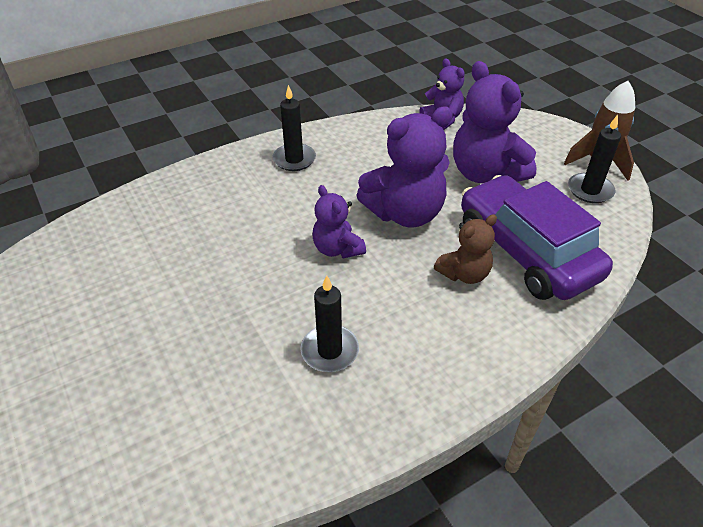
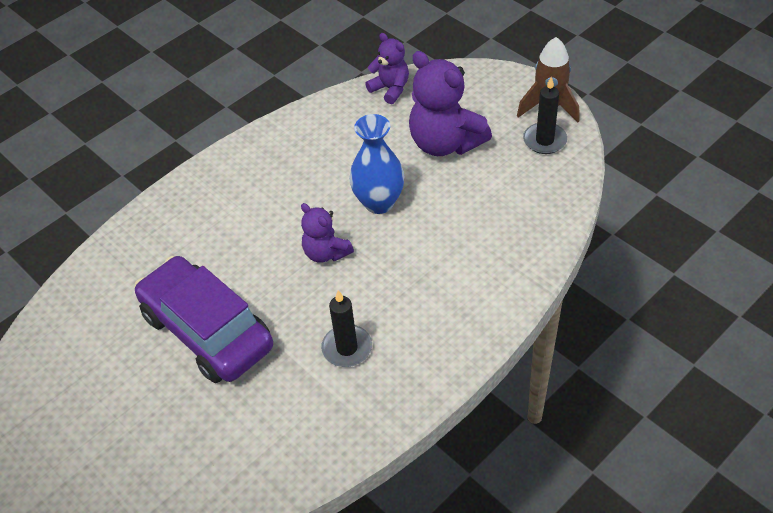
camera: 10 degrees left, 5 degrees up
black candle [272,85,316,171] -> none
purple teddy bear [356,106,453,227] -> blue vase [349,114,405,214]
brown teddy bear [434,214,497,284] -> none
purple car [461,175,613,300] -> purple car moved to [134,256,273,383]

